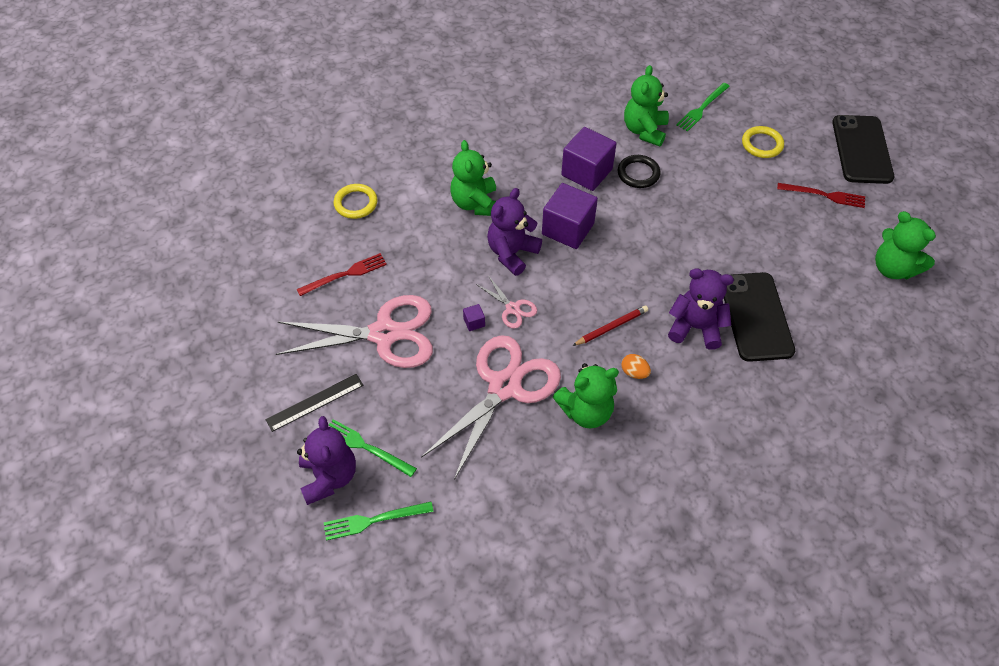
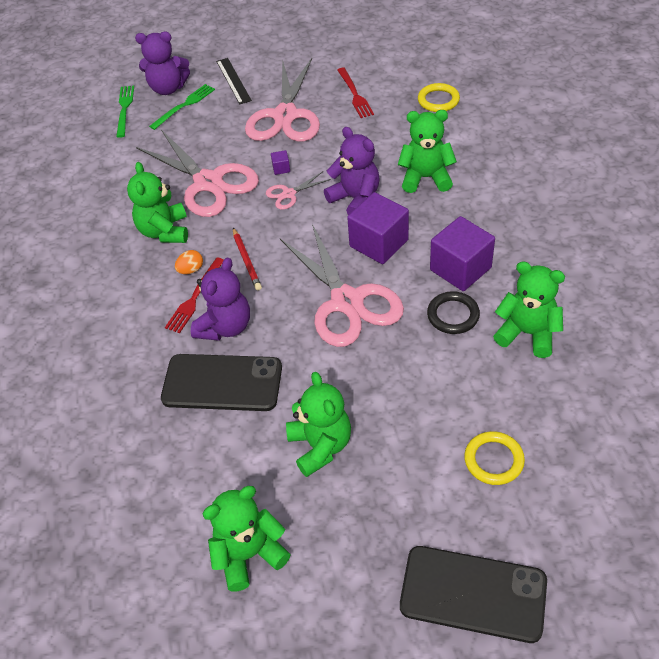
camera: 105 degrees right, 5 degrees down
green fork [676,83,730,131] -> none
red fork [777,183,865,208] -> red fork moved to [165,257,224,333]
none -> pink scissors [280,224,404,347]
none -> green teddy bear [286,372,351,477]

